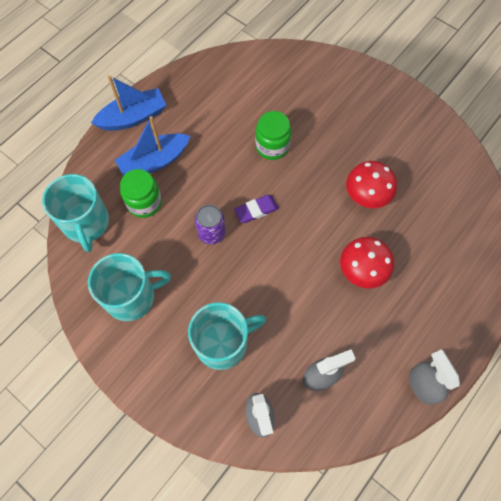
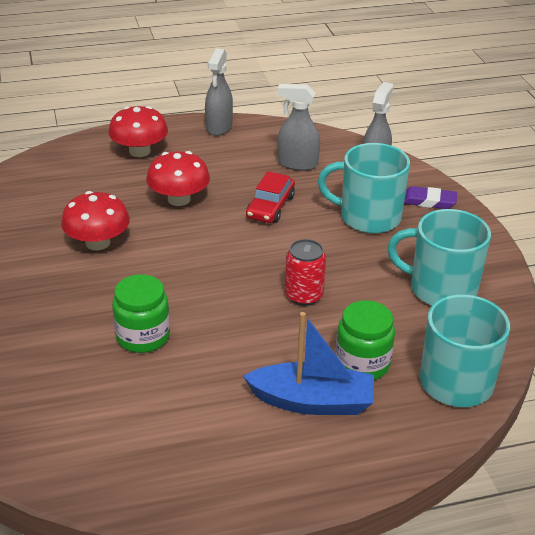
camera: 145 degrees left, 30 degrees down
blue boat [91,75,166,131] -> none
purple can [195,204,225,245] -> red can [285,239,326,306]
purple eraser [234,195,279,223] -> purple eraser moved to [404,186,457,209]
none -> red mushroom [108,106,168,157]
none -> red car [246,171,295,223]

